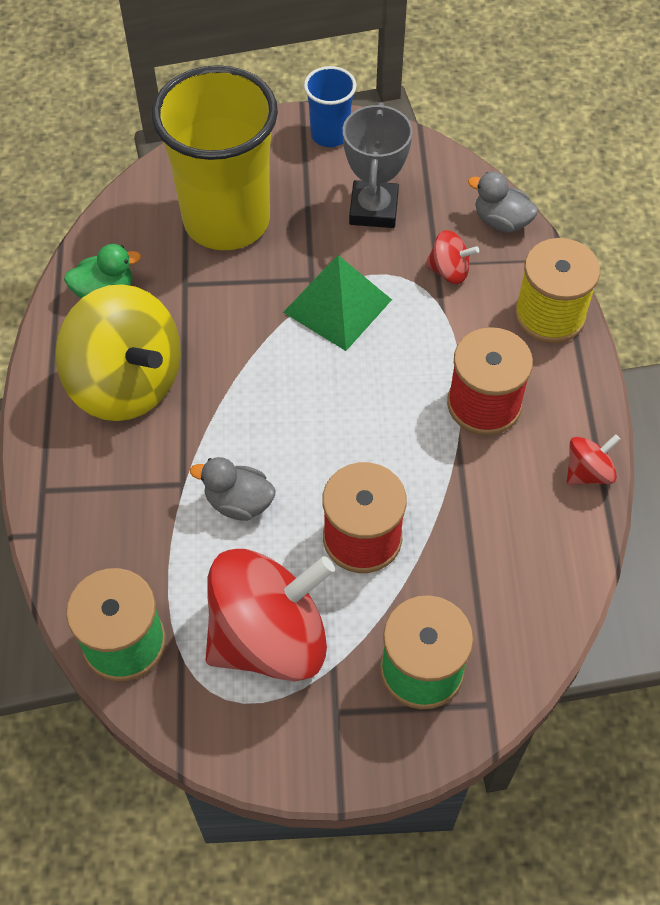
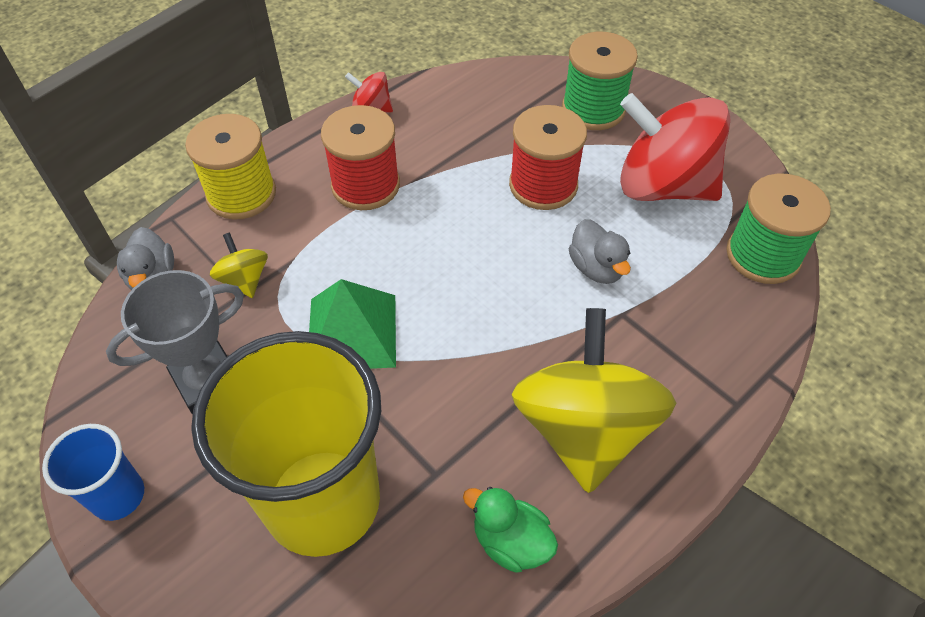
camera: 130 degrees left, 5 degrees down
red spinning top [425,230,479,284] -> yellow spinning top [210,233,268,298]

